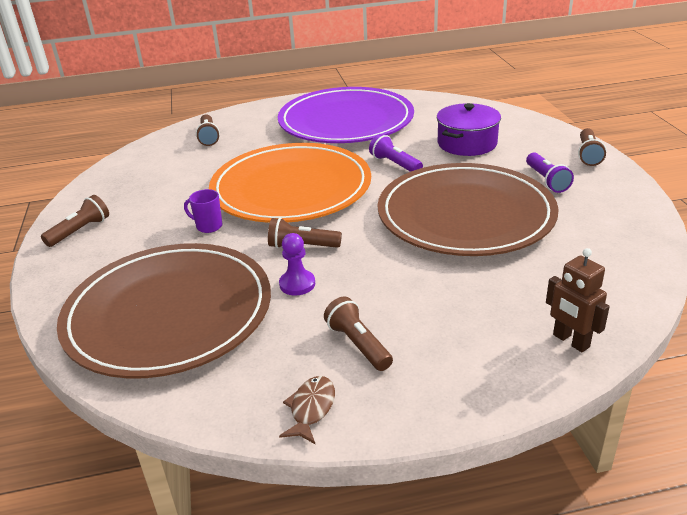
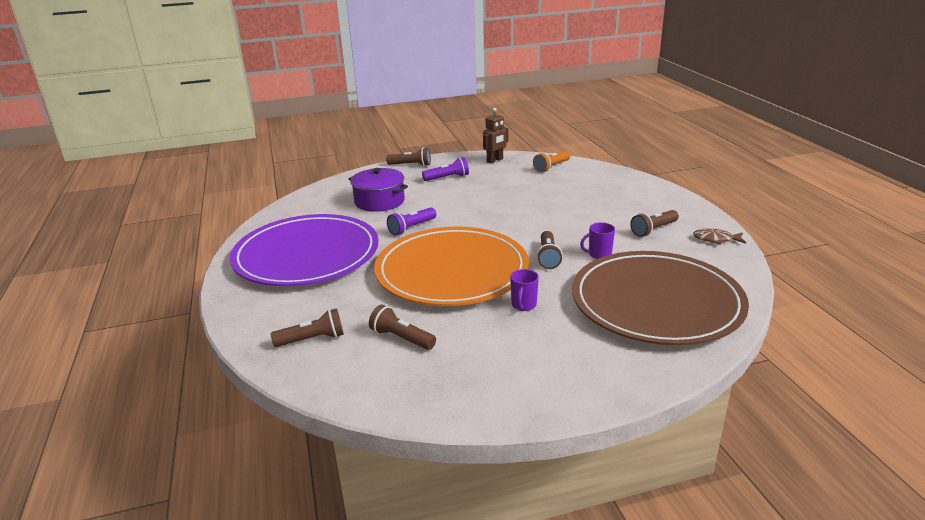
camera: 95 degrees left, 5 degrees down
brown flashlight [41,195,109,247] -> brown flashlight moved to [369,305,436,350]
purple pawn [279,233,315,295] -> purple mug [580,222,615,259]
brown plate [378,163,559,256] -> none
brown robot [546,248,610,352] -> brown robot moved to [483,108,508,164]
none -> orange flashlight [533,151,570,172]

